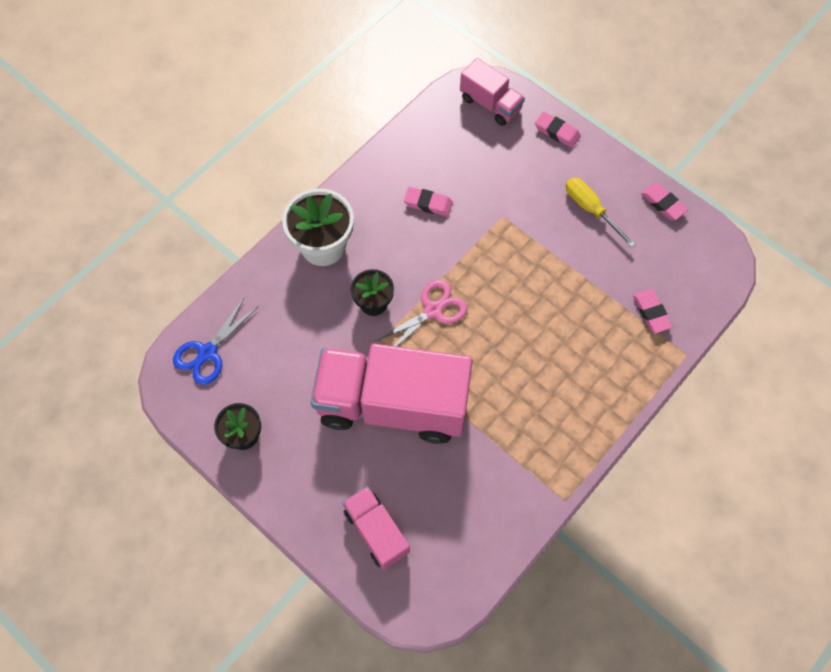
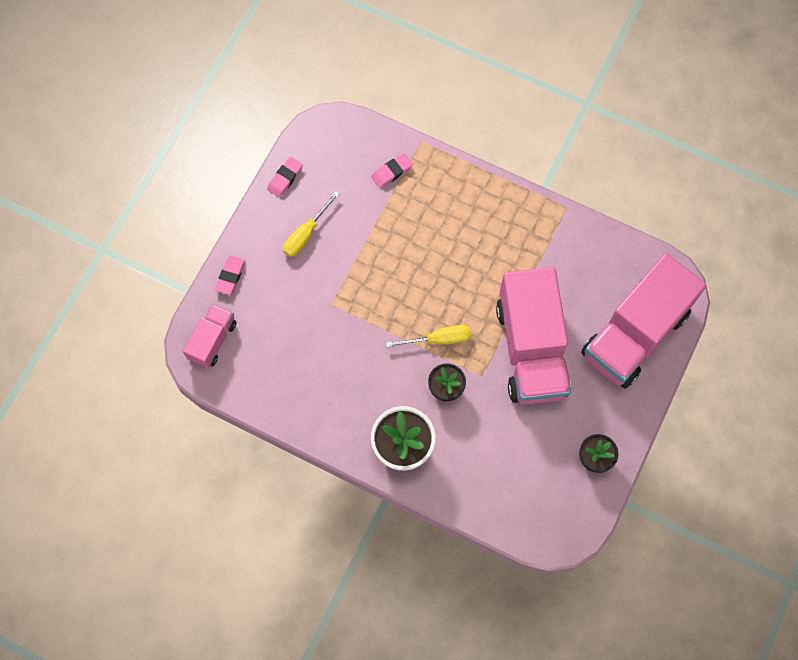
camera: 105 degrees left, 5 degrees up
blue scissors [173,298,258,385] -> none
pink truck [342,486,410,570] -> pink truck [581,253,706,389], size x2.03
pink scissors [374,280,468,346] -> yellow screwdriver [386,325,471,348]
pink eraser [404,187,453,217] -> none

